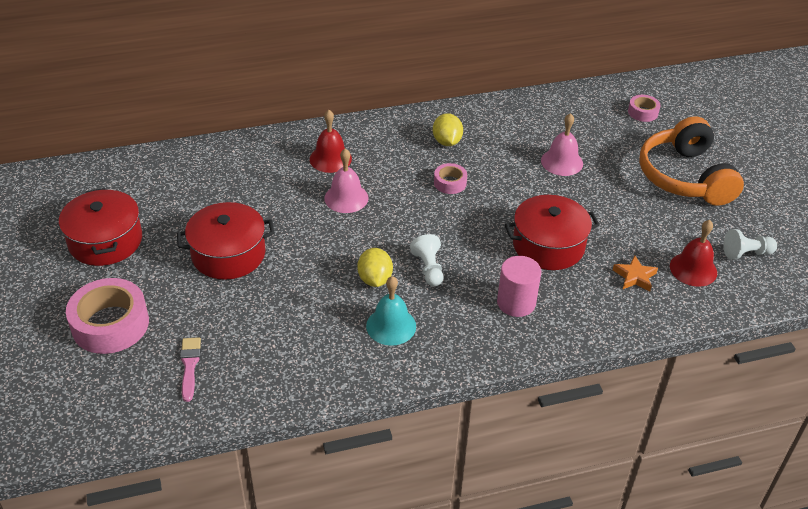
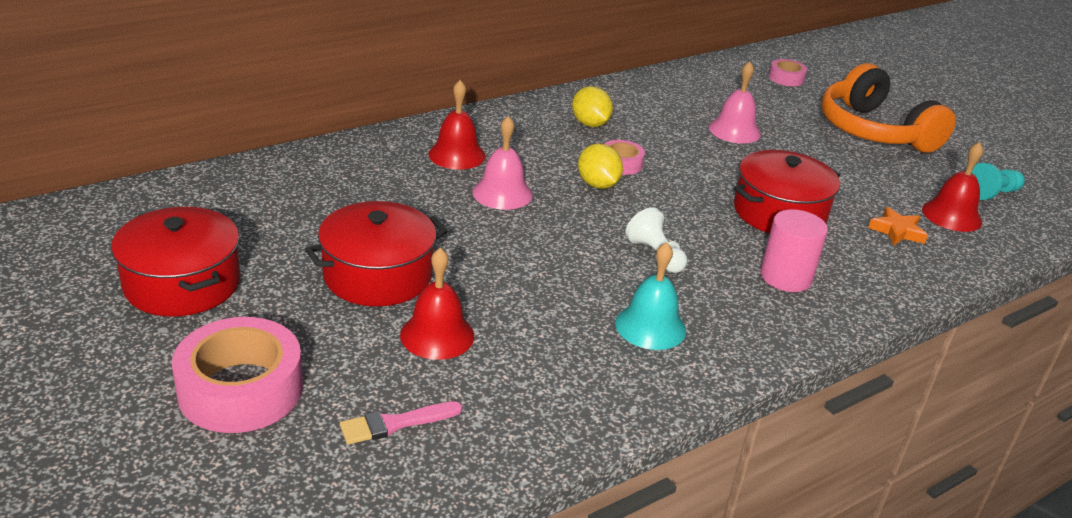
camera: 20 degrees left, 10 degrees down
pink brush [180,337,201,402] -> pink brush turned 90 degrees counterclockwise [340,401,462,445]
yellow lemon [357,248,393,287] -> yellow lemon moved to [578,144,623,189]
white pawn [723,229,777,260] -> turquoise pawn [972,163,1025,200]
none -> red bell [400,248,474,360]

